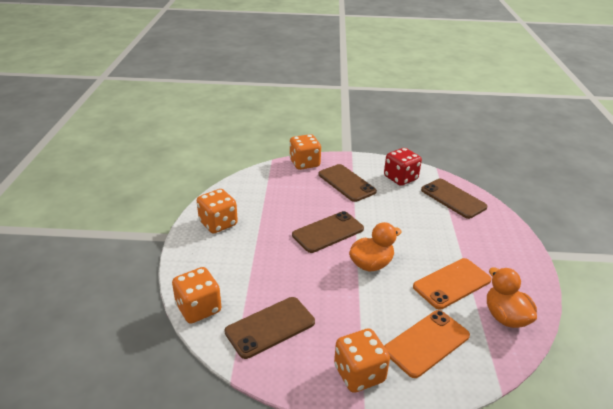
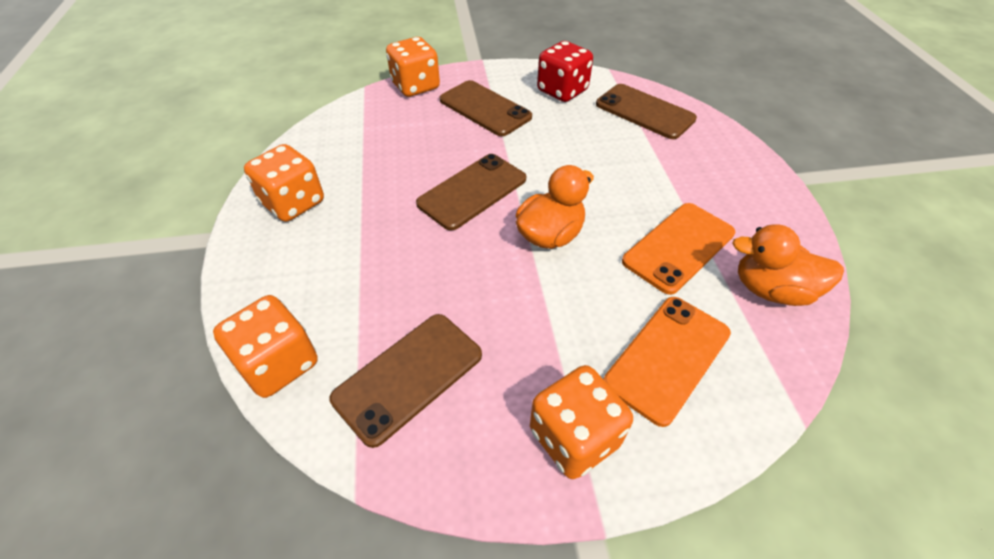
camera: 10 degrees left, 15 degrees up
orange duck [487,267,537,328] -> orange duck turned 45 degrees counterclockwise [732,224,844,306]

